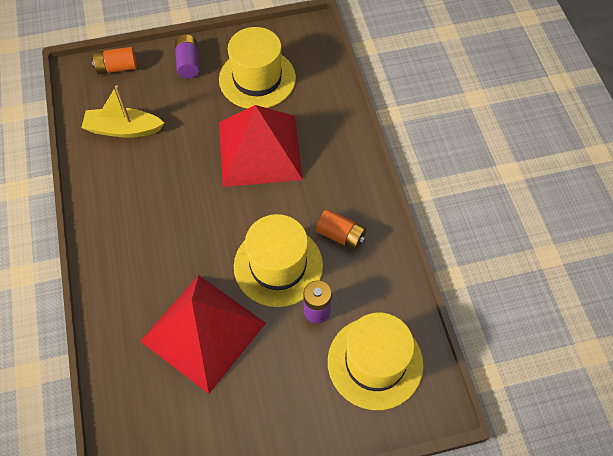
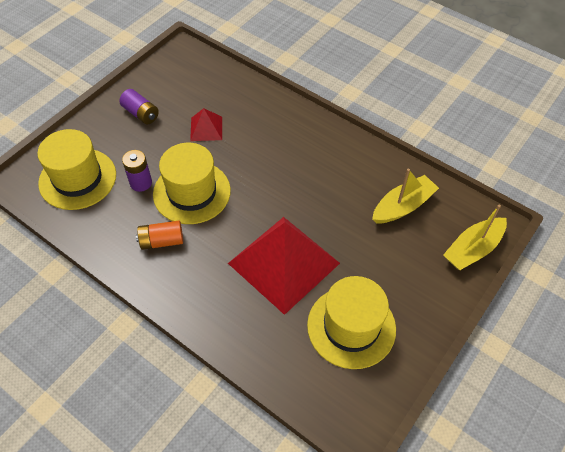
camera: 140 degrees right, 5 degrees down
orange battery [92,47,137,74] -> yellow boat [443,204,507,270]
red pyramid [140,275,266,394] -> red pyramid [190,108,222,141], size x0.45
purple battery [175,34,200,79] -> purple battery moved to [119,89,159,124]

